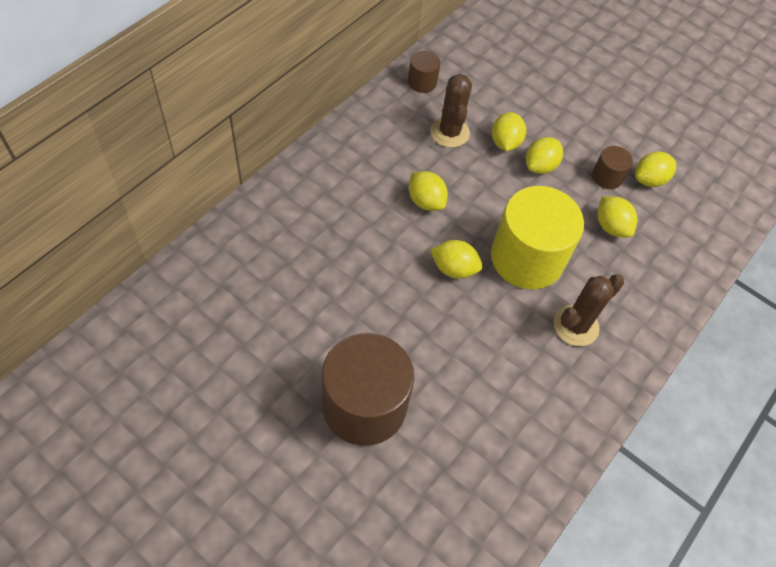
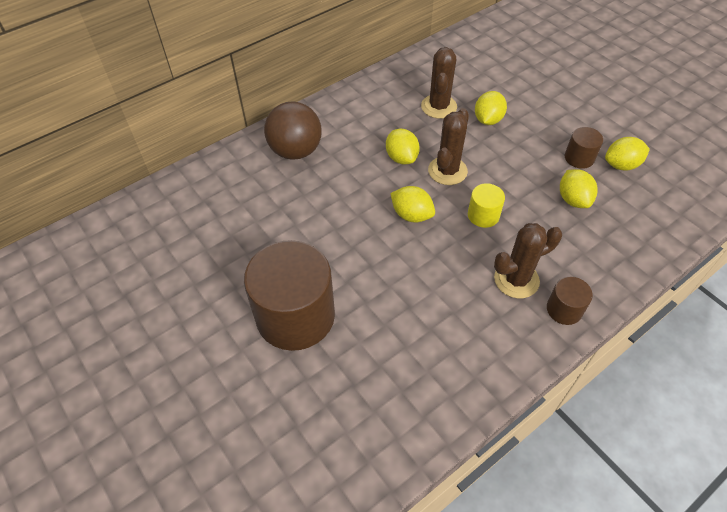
camera: 20 degrees right, 5 degrees down
brown cylinder [408,51,441,93] -> brown cylinder moved to [547,277,593,325]
yellow cylinder [491,186,584,289] -> yellow cylinder [468,183,505,228], size x0.45
yellow lemon [526,137,563,174] -> none
none -> brown ball [264,101,322,160]
none -> brown cactus [428,108,469,185]

